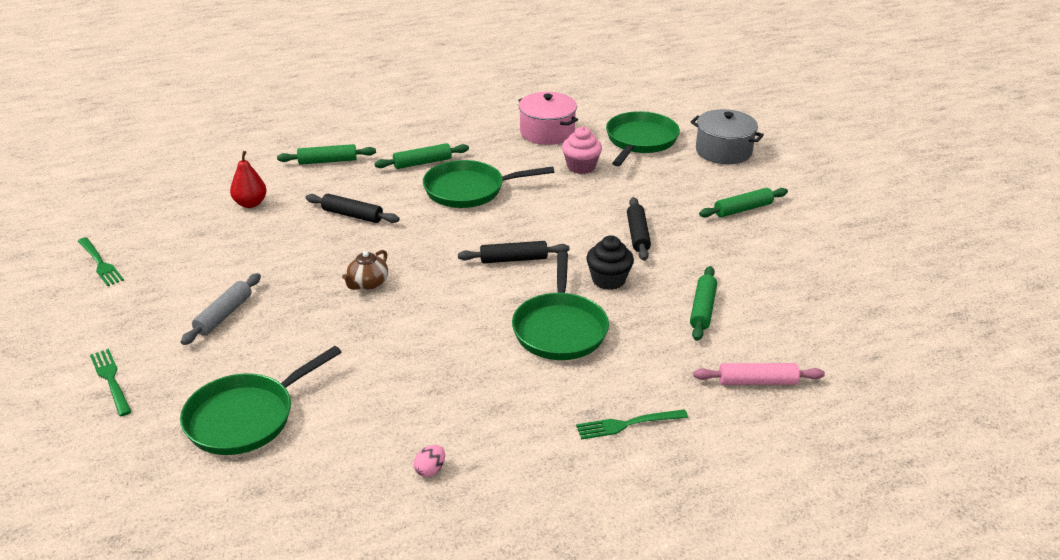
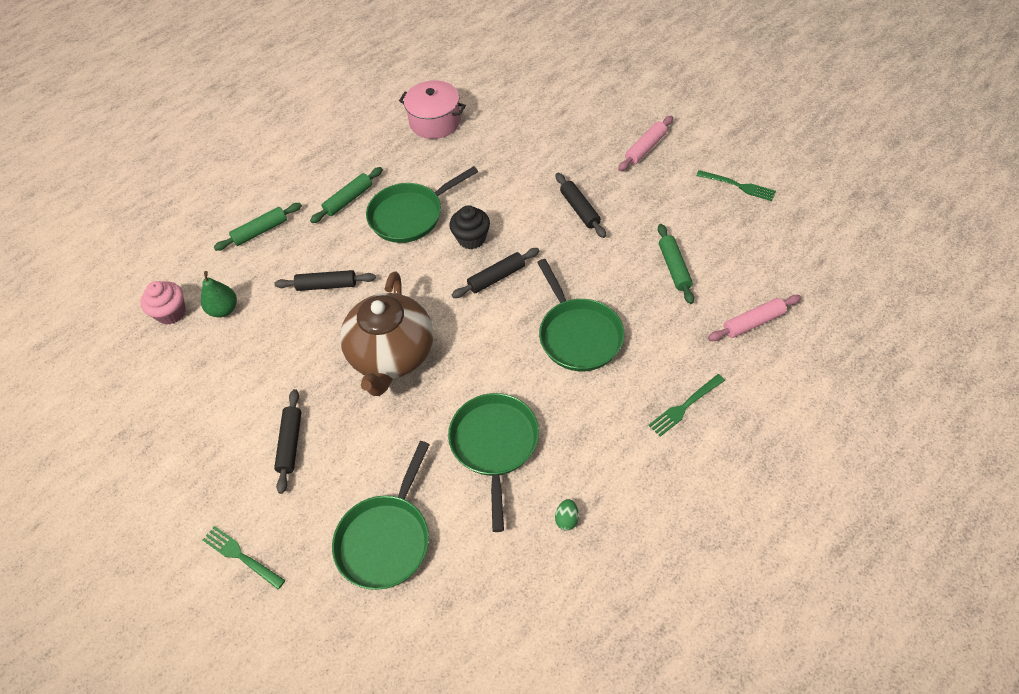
camera: 20 degrees left, 20 degrees up
green fork [78,237,124,286] -> green fork moved to [696,170,776,201]
grey rolling pin [181,273,261,345] -> black rolling pin [274,389,302,494]
red pear [230,151,267,208] -> green pear [201,271,237,317]
brown teapot [342,250,388,290] -> brown teapot [340,271,433,396], size x2.39
pink egg [413,445,445,477] -> green egg [555,499,579,531]
pink cupcake [562,127,602,174] -> pink cupcake moved to [141,281,186,325]
black cupcake [586,235,634,290] -> black cupcake moved to [449,205,490,249]
green pan [606,111,680,166] -> green pan moved to [448,393,539,532]
grey pot [691,109,764,164] -> none
green rolling pin [699,188,788,217] -> pink rolling pin [618,116,673,171]

